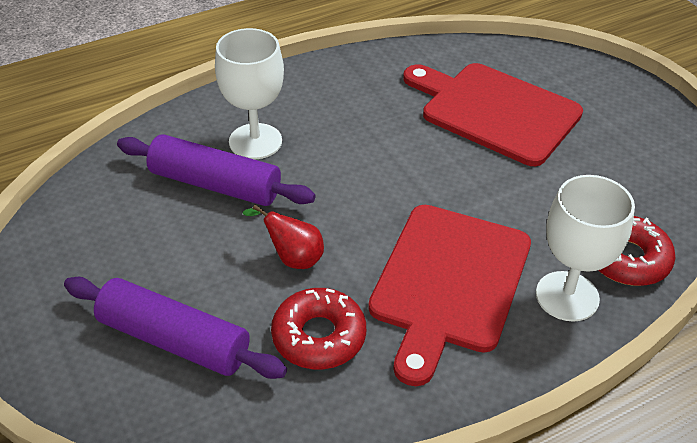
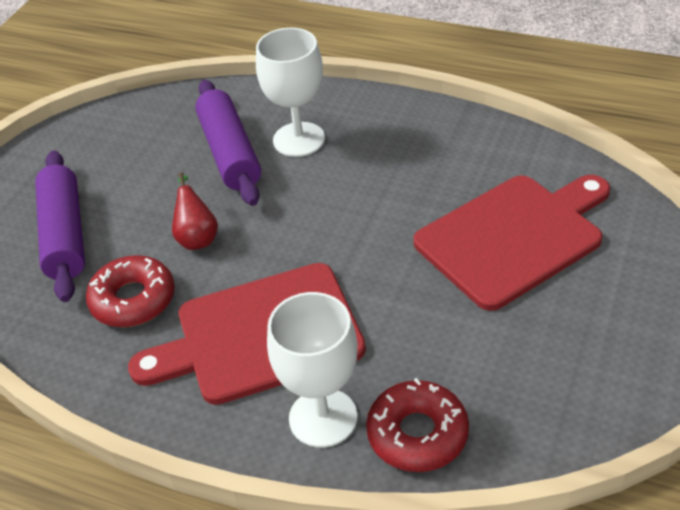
camera: 55 degrees right, 0 degrees up
red cutting board [403,63,583,166] -> red cutting board turned 60 degrees clockwise [413,175,610,311]

